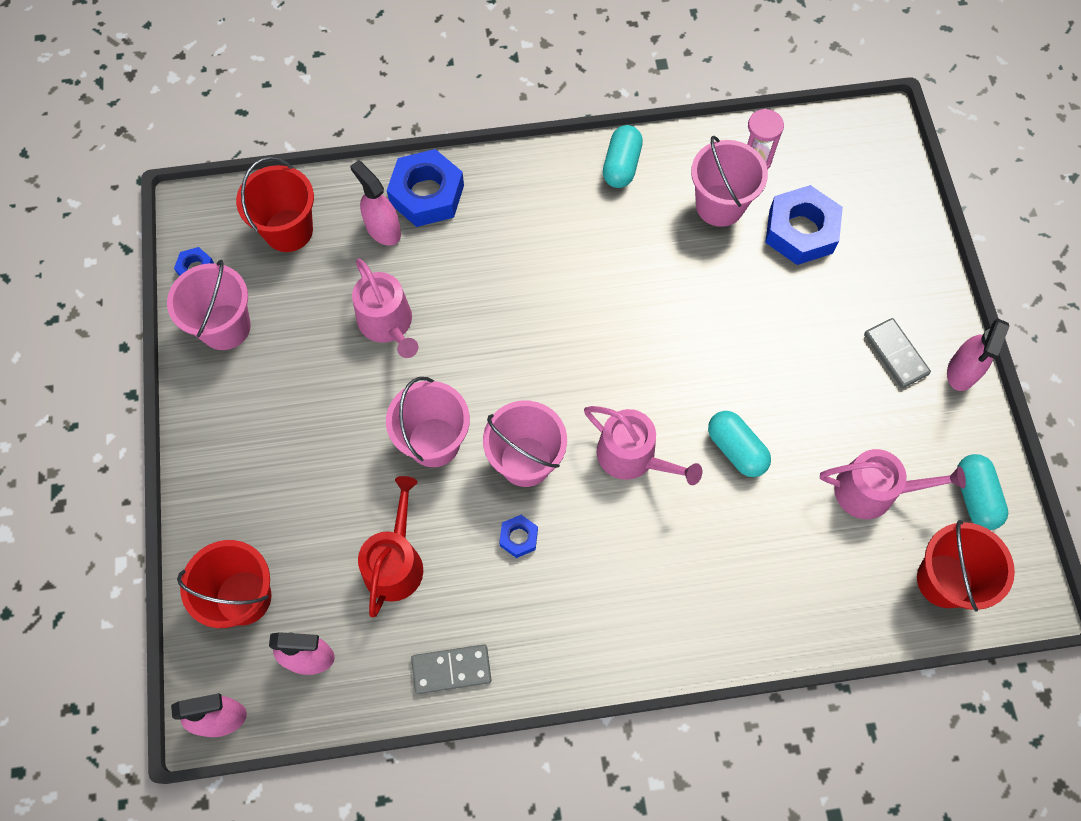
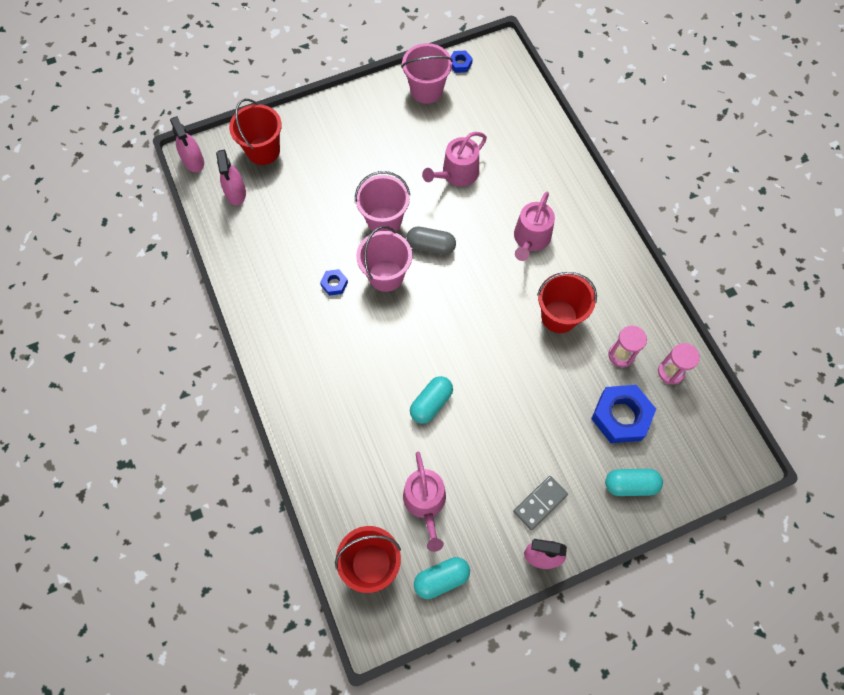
camera: 75 degrees right, 0 degrees up
red bucket [236,157,314,252] -> red bucket moved to [537,272,597,333]
pink spray bottle [350,160,401,246] -> none
red watering can [358,476,423,617] -> none
blue nut [387,149,464,227] -> none
grey domino [411,644,491,694] -> none
pink watering can [584,406,702,485] -> pink watering can moved to [514,192,555,261]
turquoise capsule [603,125,643,188] -> turquoise capsule moved to [605,469,663,496]
pink bucket [691,136,768,227] -> pink hourglass [608,326,647,367]
none -> grey capsule [407,227,456,255]

